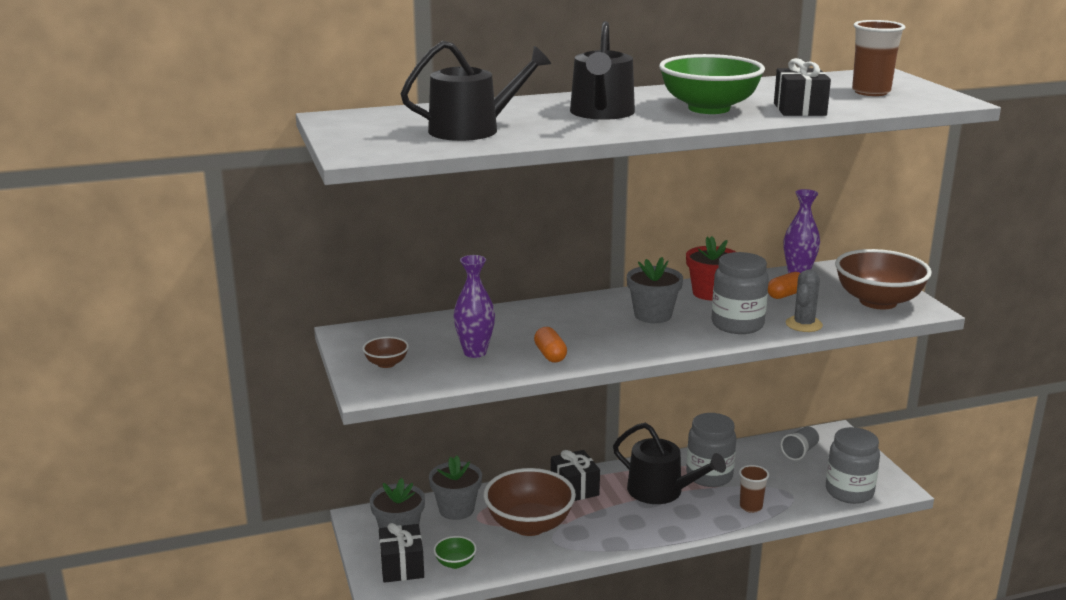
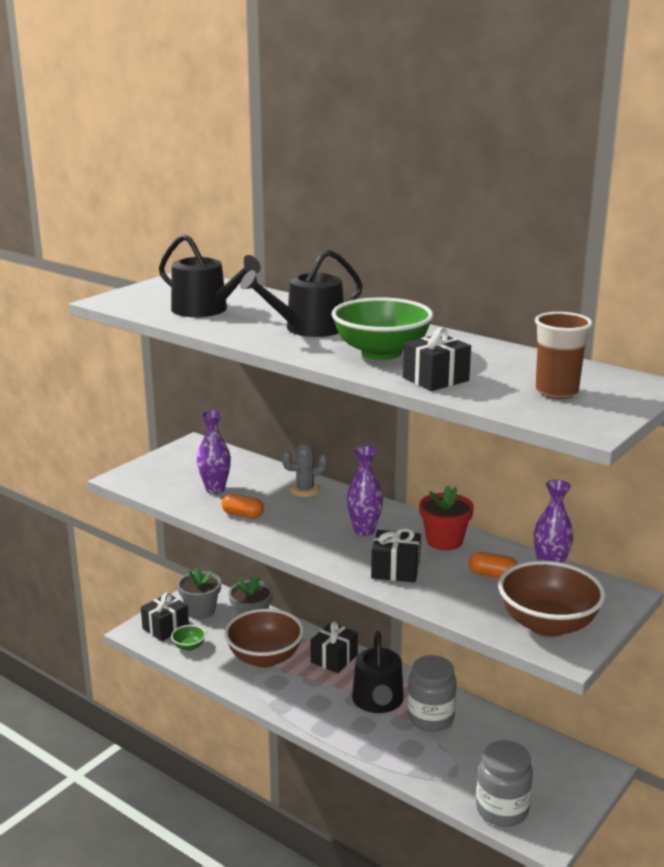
camera: 55 degrees right, 0 degrees up
brown bowl [362,337,409,368] -> none
orange capsule [534,327,567,362] -> orange capsule turned 75 degrees clockwise [222,494,264,518]
grey flower pot [627,257,683,323] -> purple vase [347,446,383,536]
grey jar [711,252,769,334] -> black gift [371,528,421,583]
brown cup [739,465,769,513] -> none
grey cup [781,426,819,461] -> none
grey cactus [786,269,823,332] -> grey cactus moved to [282,443,328,497]

